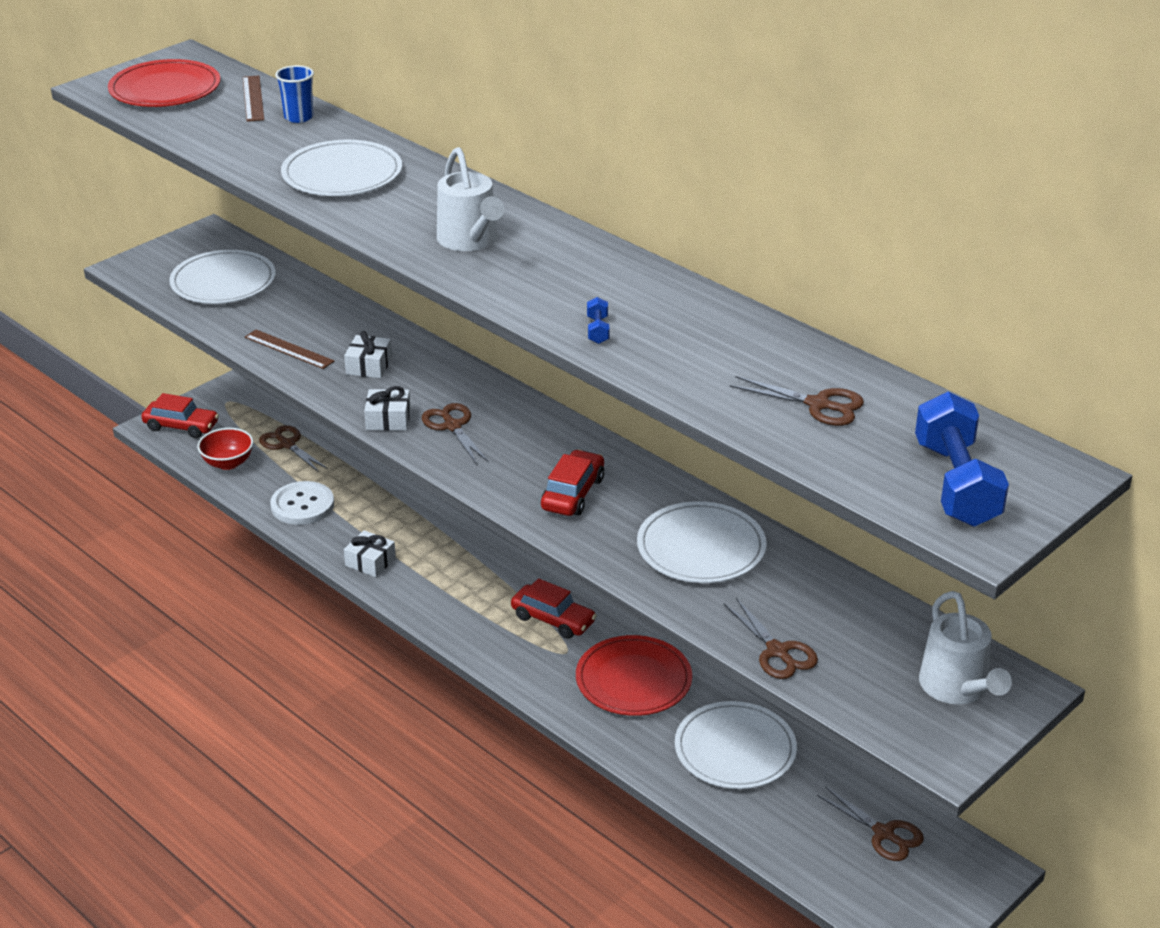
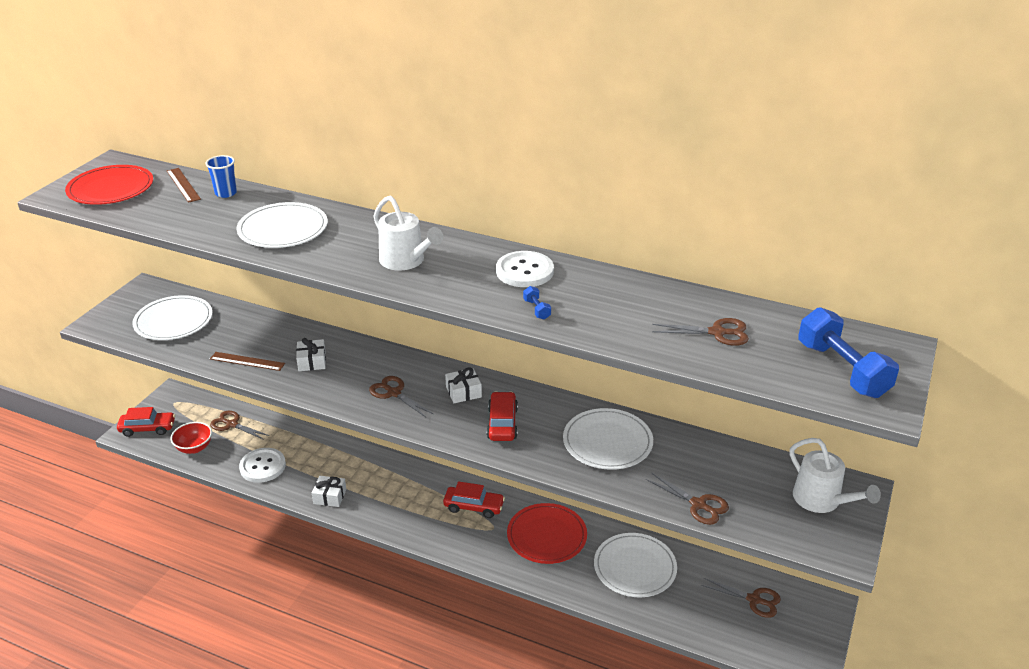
camera: 20 degrees left, 0 degrees up
white gift [364,386,411,431] -> white gift moved to [445,367,482,403]
none -> white button [496,251,554,287]

